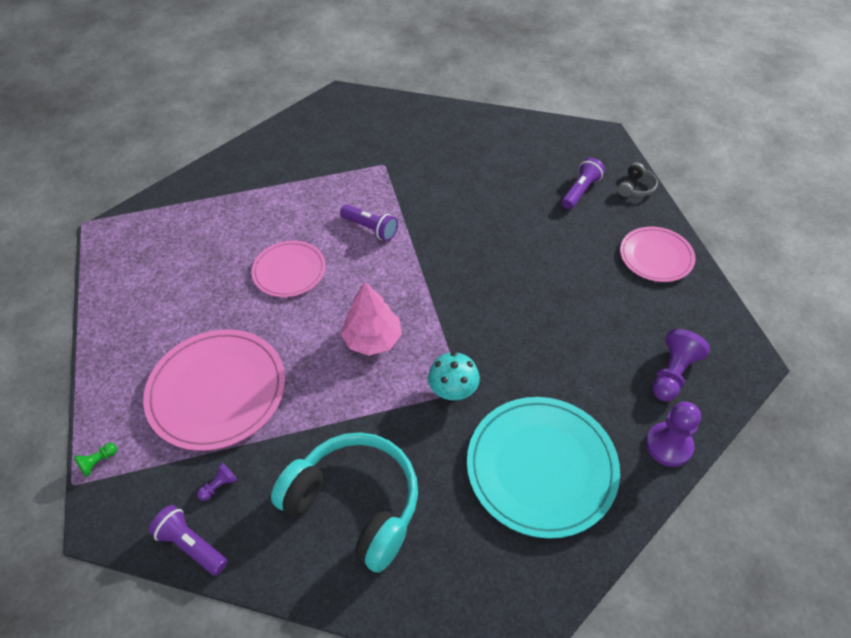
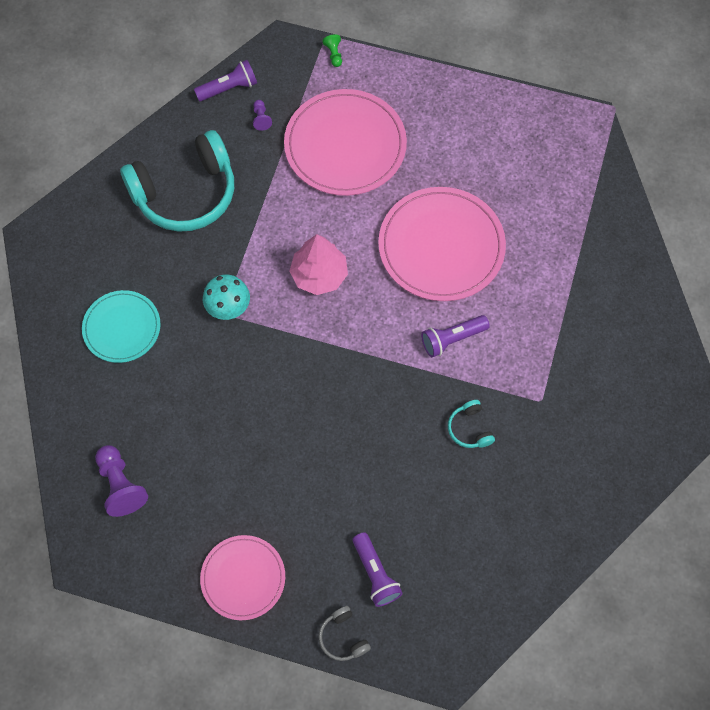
camera: 120 degrees right, 15 degrees up
pink plate [252,241,326,297] -> pink plate [378,187,506,301], size x1.67
turquoise plate [467,397,620,539] -> turquoise plate [82,290,161,363], size x0.60
purple pawn [646,402,701,467] -> none
none -> turquoise headphones [448,400,495,448]

